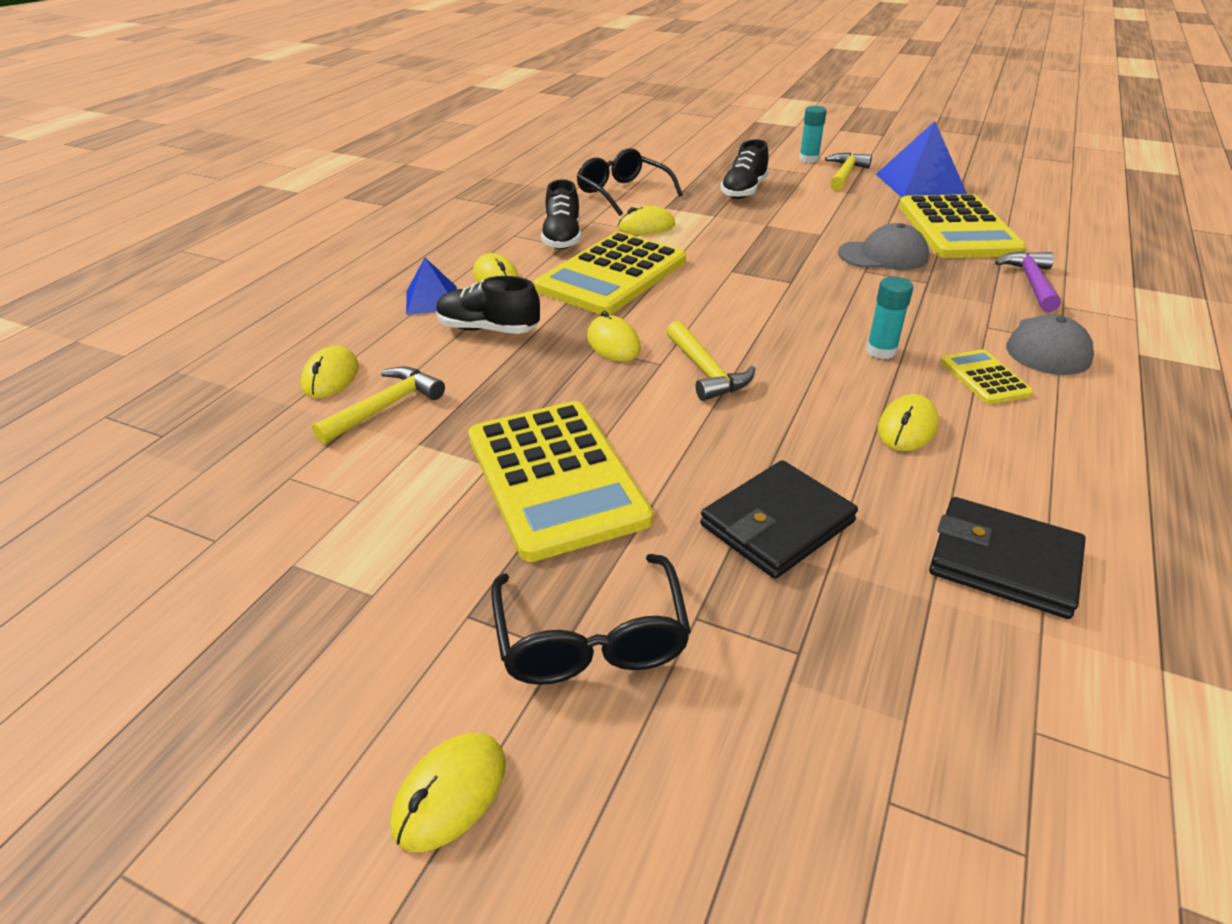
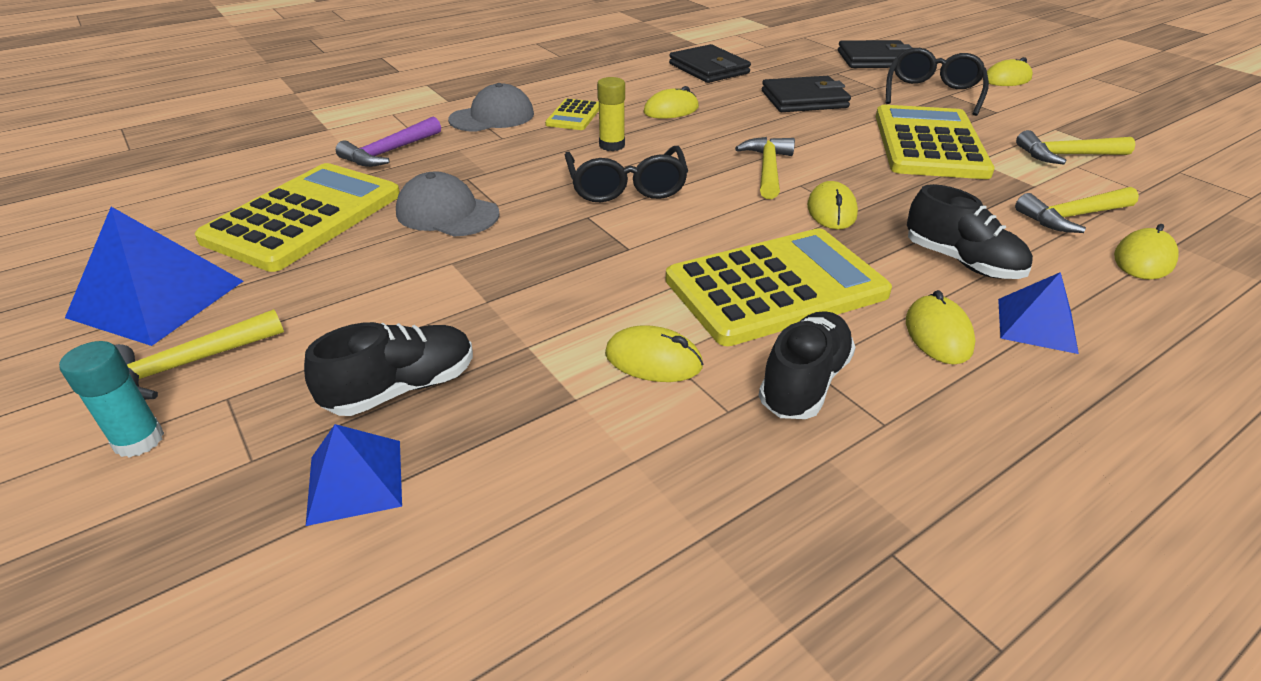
camera: 150 degrees left, 0 degrees up
black glasses [576,148,683,216] -> black glasses moved to [565,146,688,202]
turquoise glue stick [866,277,913,359] -> yellow glue stick [597,77,625,151]
none -> blue pyramid [306,424,402,526]
none -> black wallet [838,40,912,68]
none -> yellow hammer [1016,130,1135,165]

